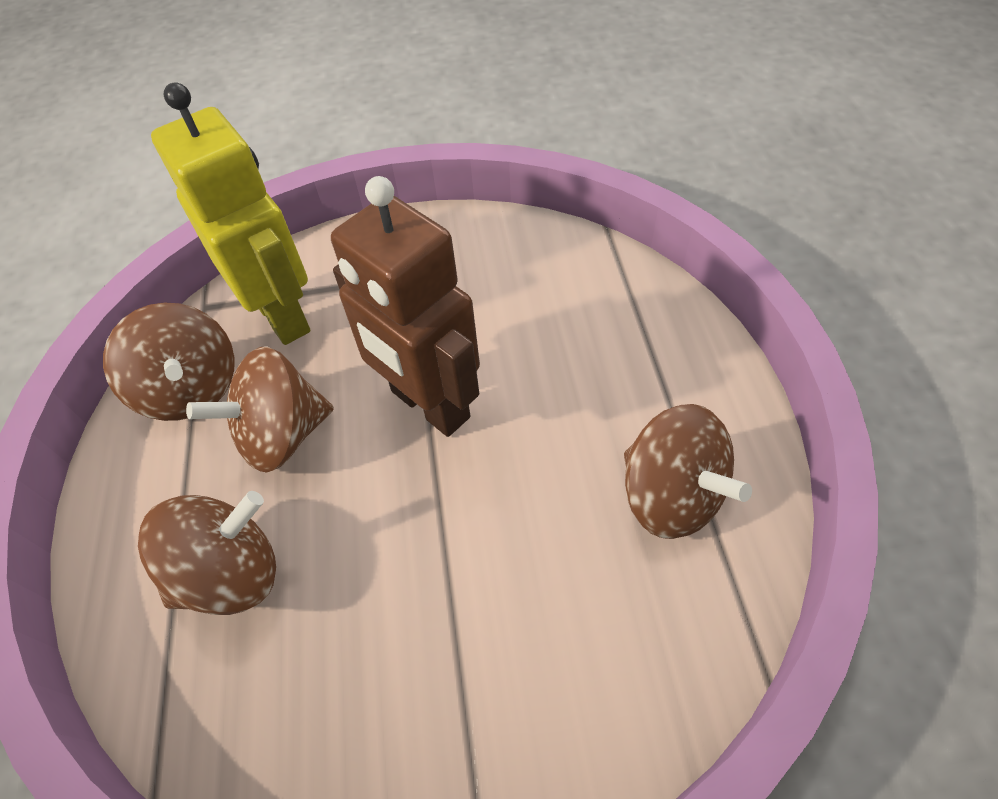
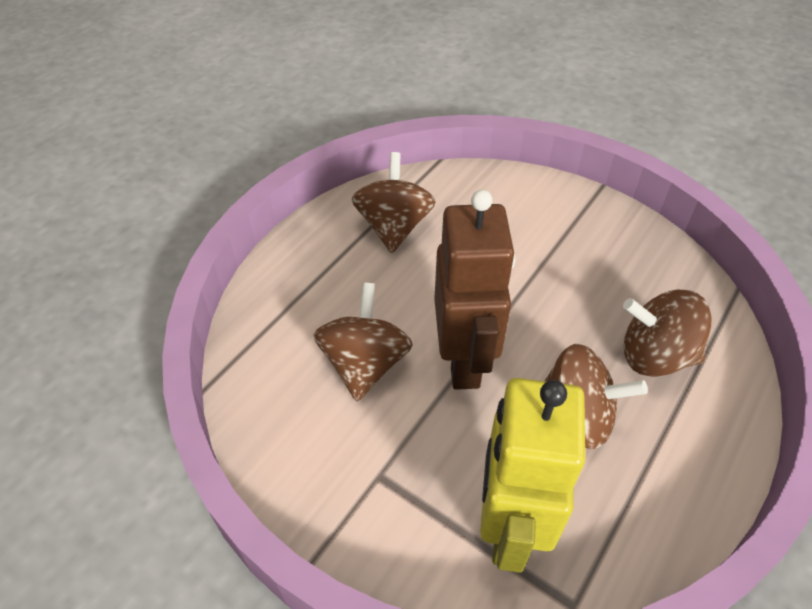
camera: 140 degrees left, 5 degrees down
brown spinning top [103,303,235,421] -> brown spinning top moved to [314,282,413,401]

